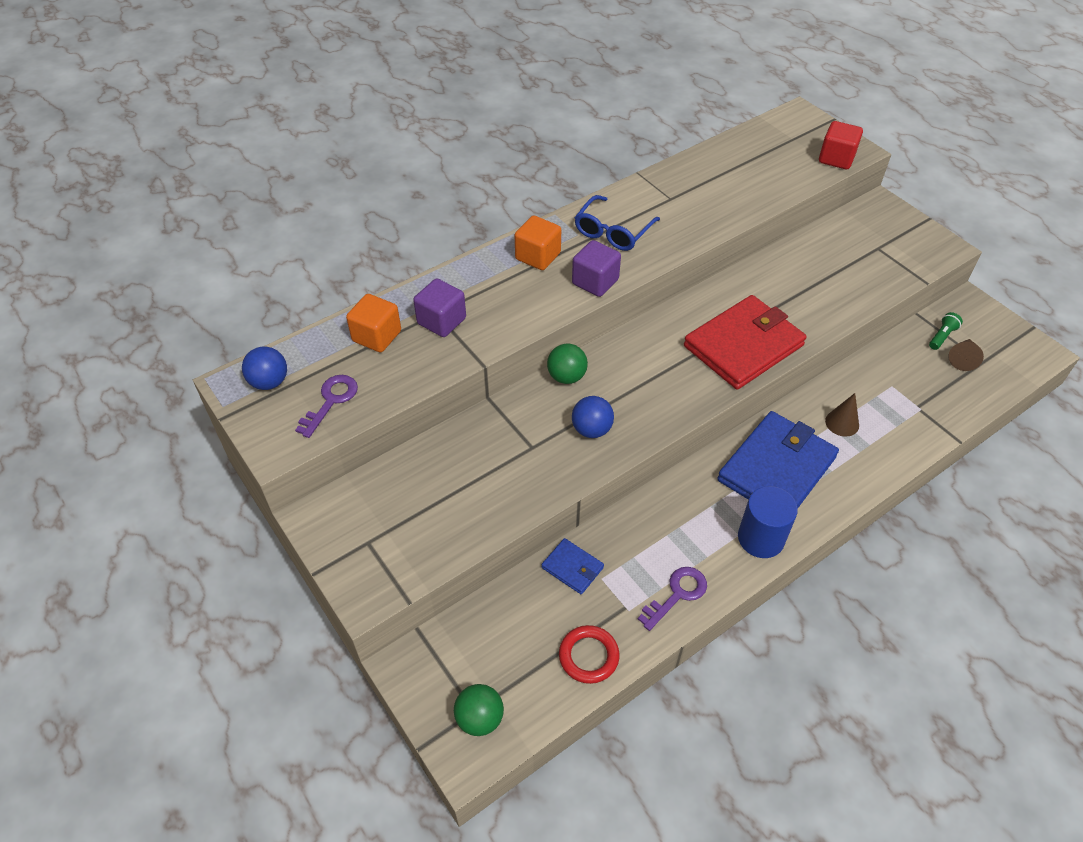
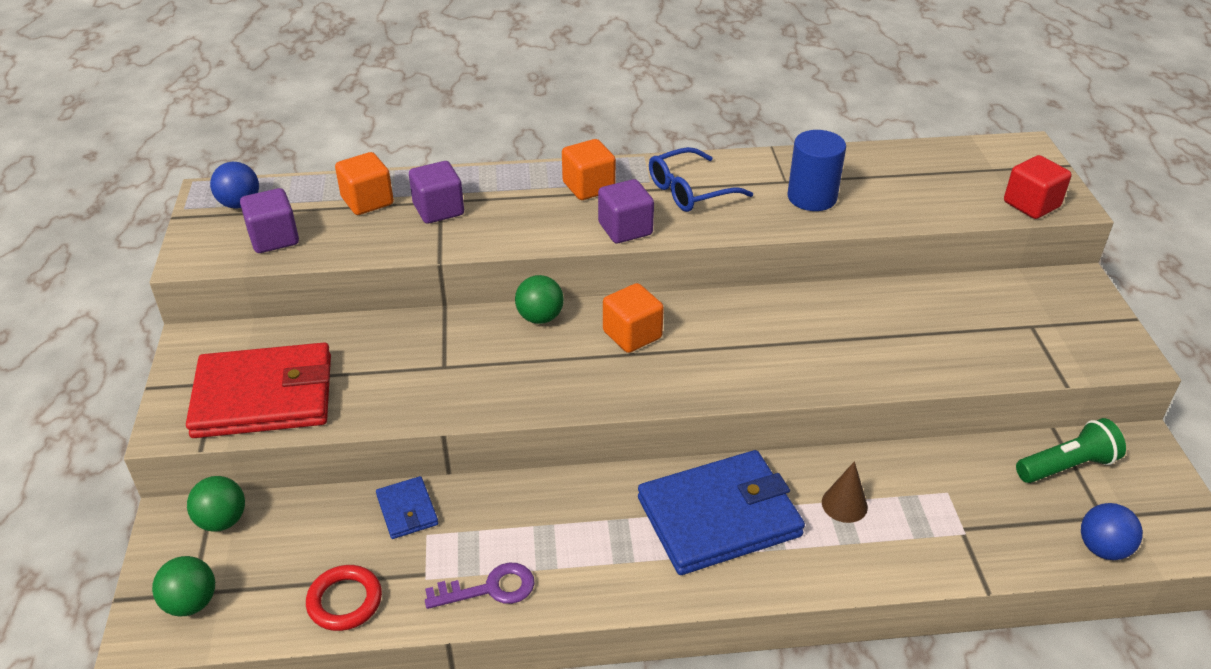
camera: 30 degrees right, 10 degrees down
purple key [295,375,358,438] -> purple cube [240,188,299,253]
blue ball [572,396,614,438] -> blue ball moved to [1081,503,1143,560]
red wallet [684,295,807,390] -> red wallet moved to [186,343,331,438]
blue cylinder [738,486,798,558] -> blue cylinder moved to [787,130,846,211]
green flashlight [929,312,963,350] -> green flashlight [1016,418,1126,483], size x1.67
brown cone [948,339,984,371] -> none
none -> green ball [187,476,245,532]
none -> orange cube [603,283,664,353]

